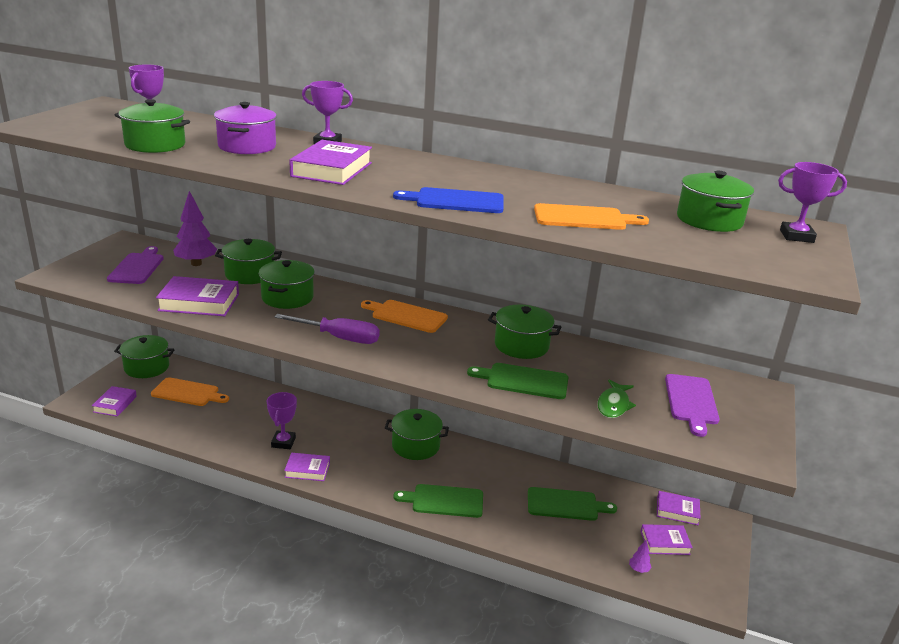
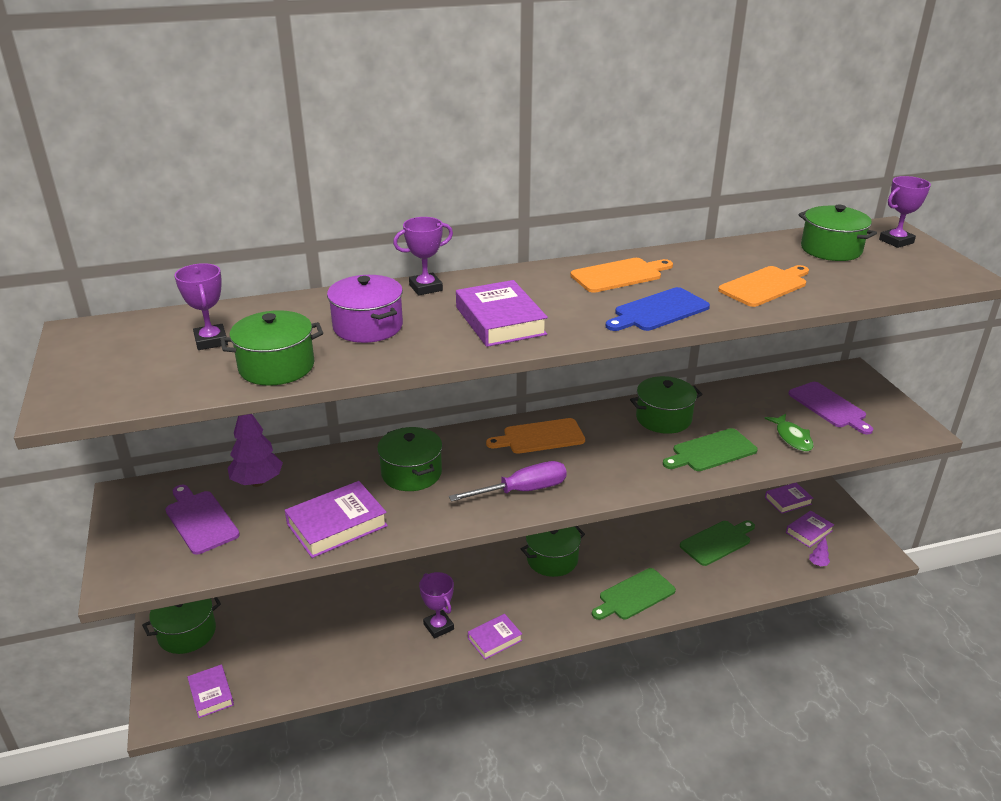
camera: 35 degrees left, 5 degrees up
orange cutting board [151,377,229,406] -> orange cutting board moved to [570,258,673,293]
green pot [215,239,282,284] -> none

